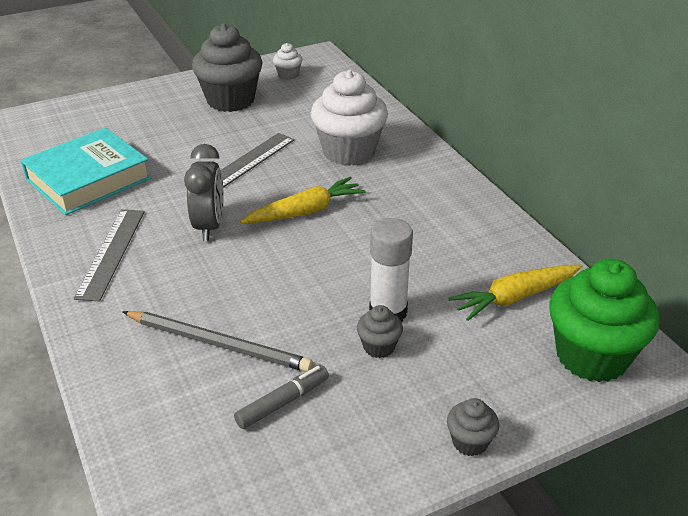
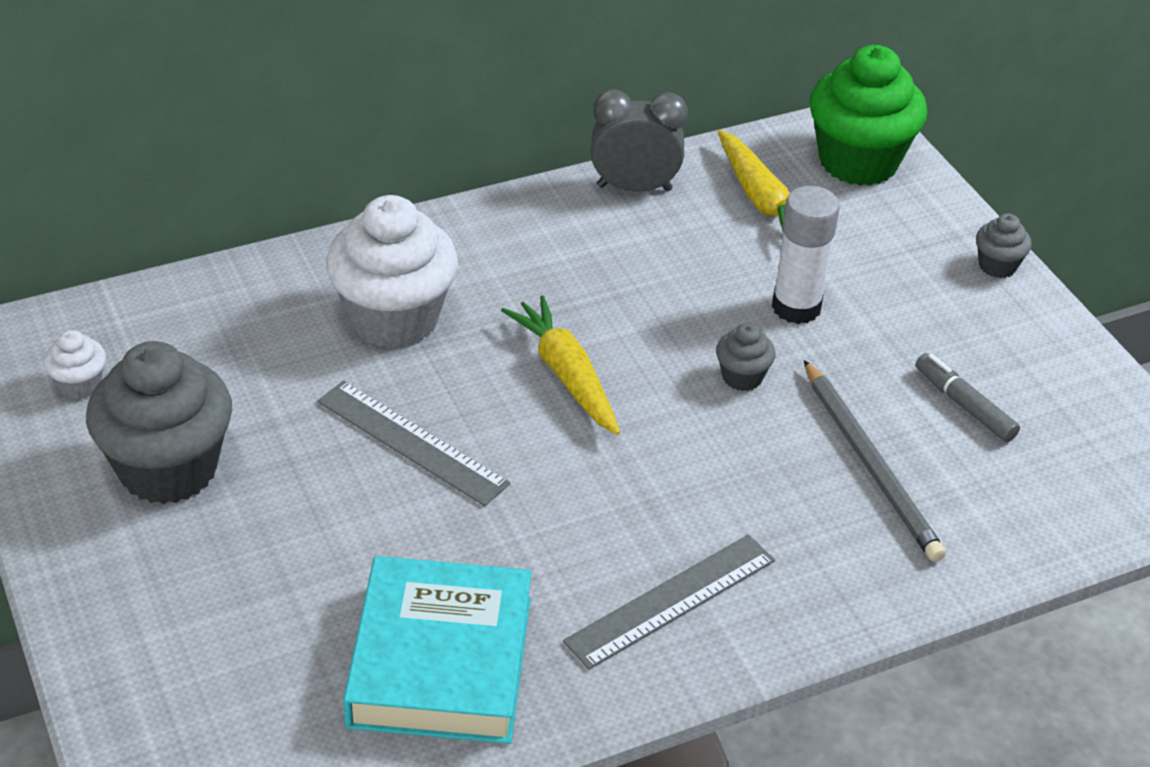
camera: 90 degrees left, 5 degrees up
turquoise book [20,128,151,215] -> turquoise book turned 45 degrees clockwise [343,556,532,744]
grey ruler [74,209,145,302] -> grey ruler turned 45 degrees counterclockwise [563,535,775,669]
grey pencil [122,311,313,372] -> grey pencil turned 135 degrees clockwise [804,360,946,562]
grey clock [184,144,224,241] -> grey clock moved to [591,89,688,192]
grey cupcake [357,305,403,358] -> grey cupcake moved to [716,323,776,391]

